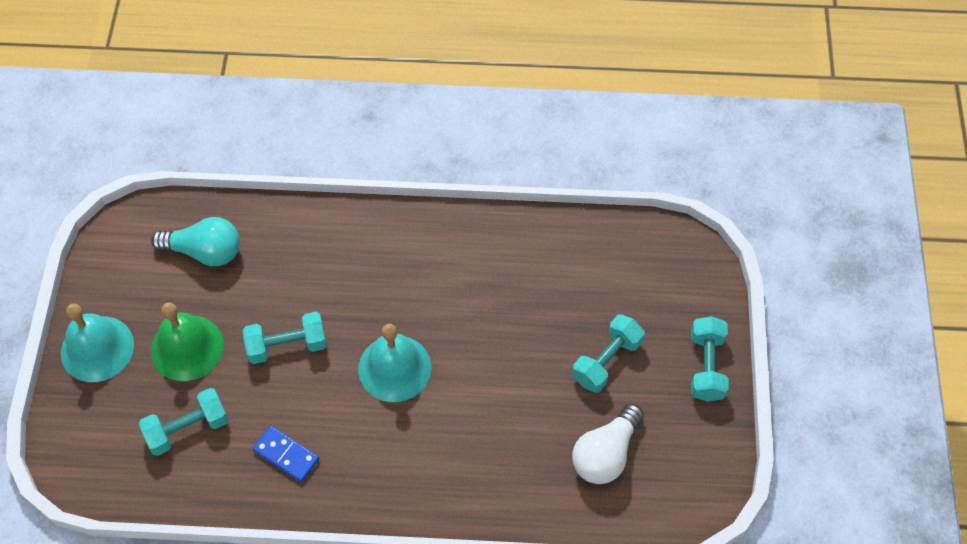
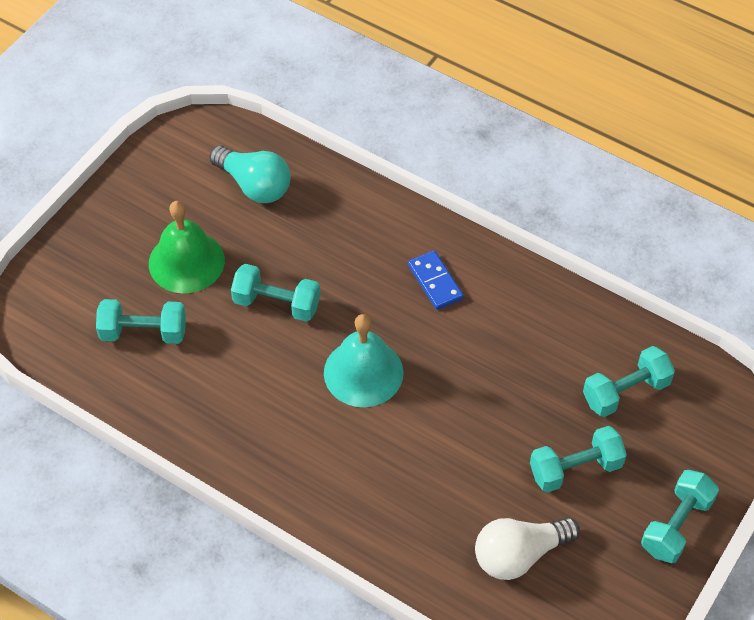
camera: 30 degrees right, 5 degrees down
turquoise bell [61,303,134,382] -> none
blue domino [252,426,319,482] -> blue domino moved to [408,251,464,310]
none -> turquoise dumbbell [583,346,675,417]

